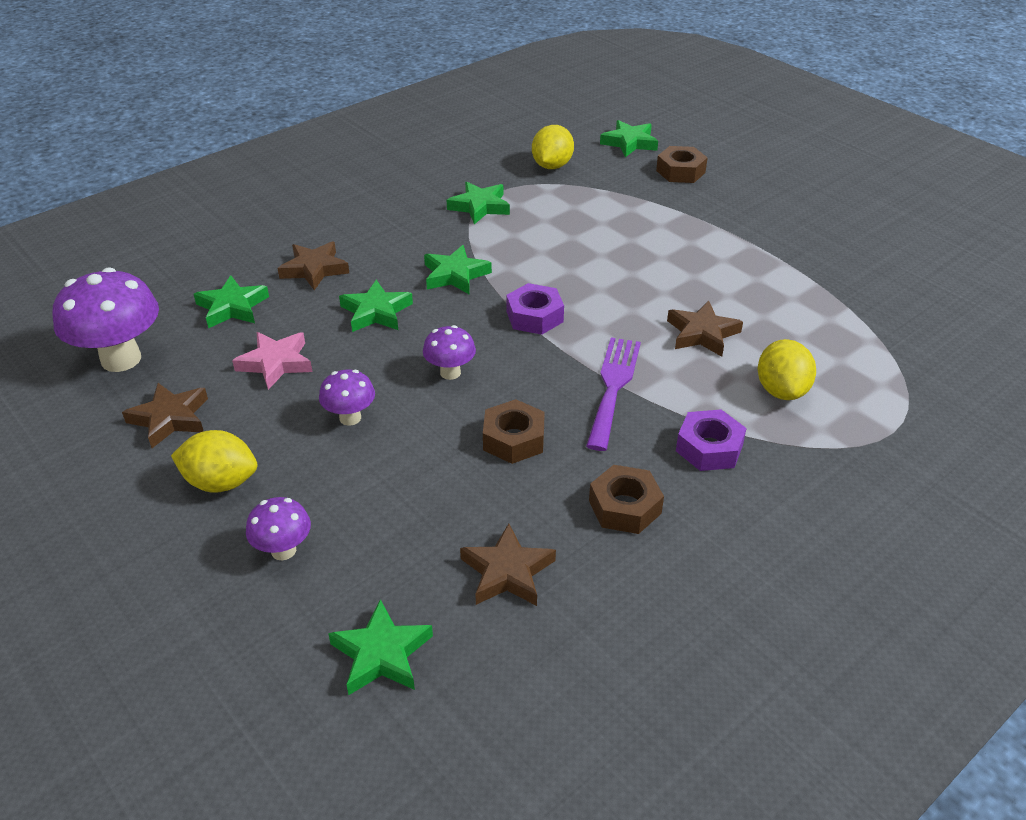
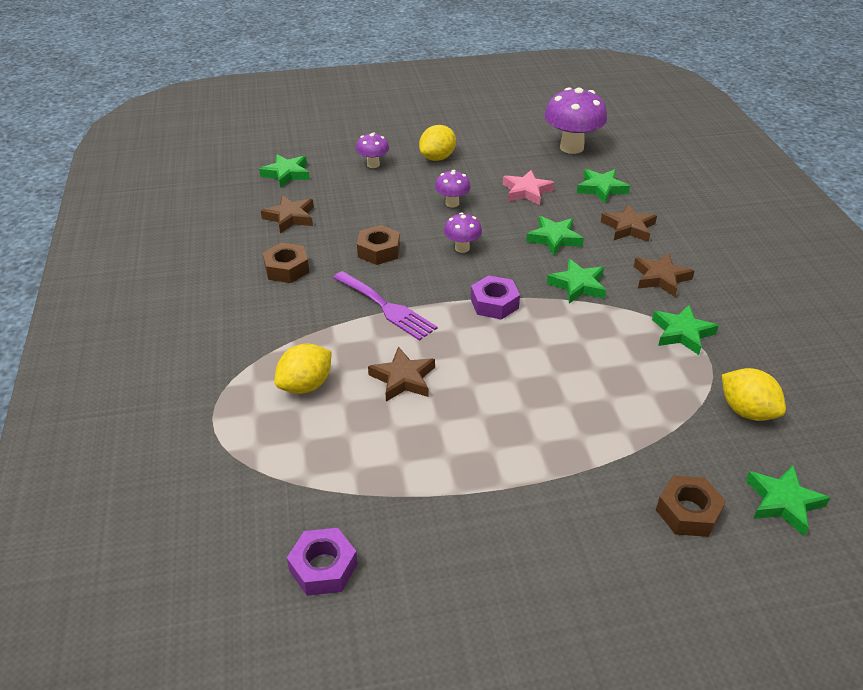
camera: 120 degrees right, 0 degrees up
brown star [122,383,208,448] -> brown star moved to [634,253,695,297]
purple nut [676,409,747,471] -> purple nut moved to [287,528,358,596]
yellow lemon [758,339,816,400] -> yellow lemon turned 75 degrees counterclockwise [275,343,332,394]

